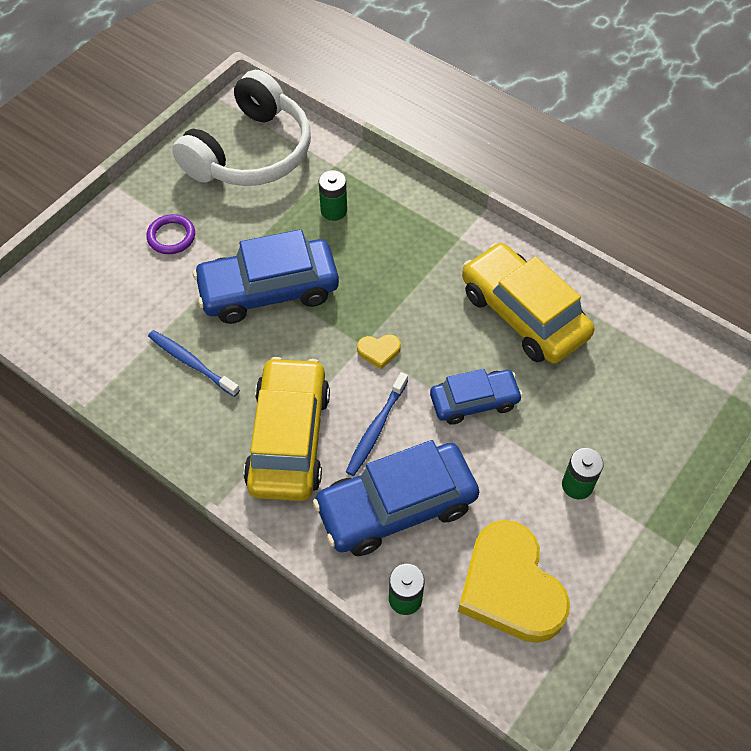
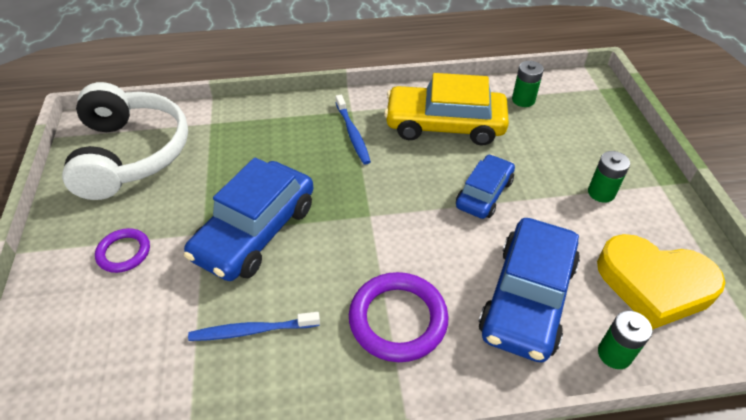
camera: 45 degrees left, 10 degrees down
yellow car [244,357,330,501] -> purple ring [349,272,448,362]
green battery [319,170,347,221] -> green battery moved to [512,61,544,107]
blue toothbrush [346,372,408,476] -> blue toothbrush moved to [336,95,371,165]
yellow heart [357,334,401,369] -> none

